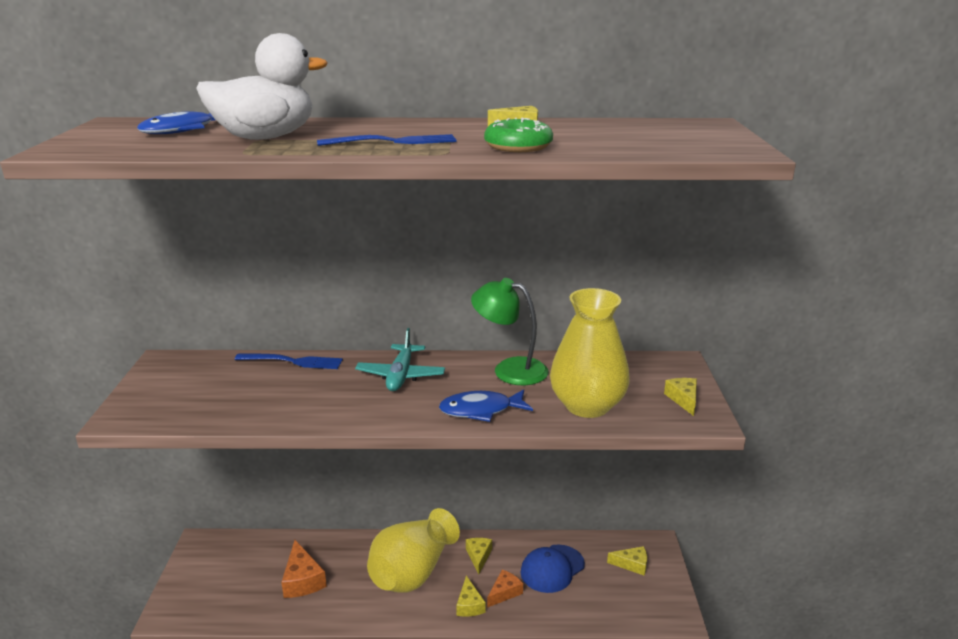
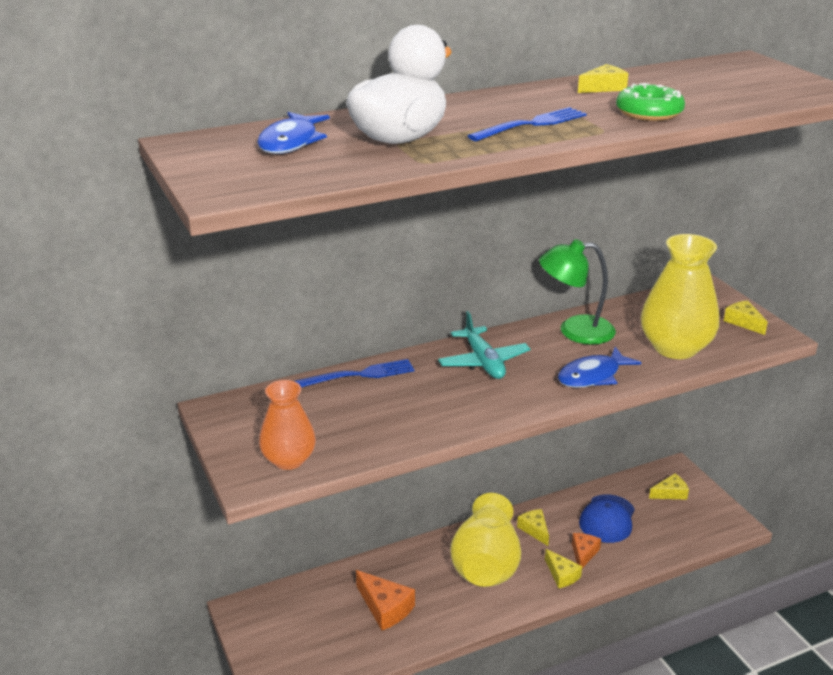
camera: 25 degrees left, 5 degrees up
none -> orange vase [259,380,316,470]

